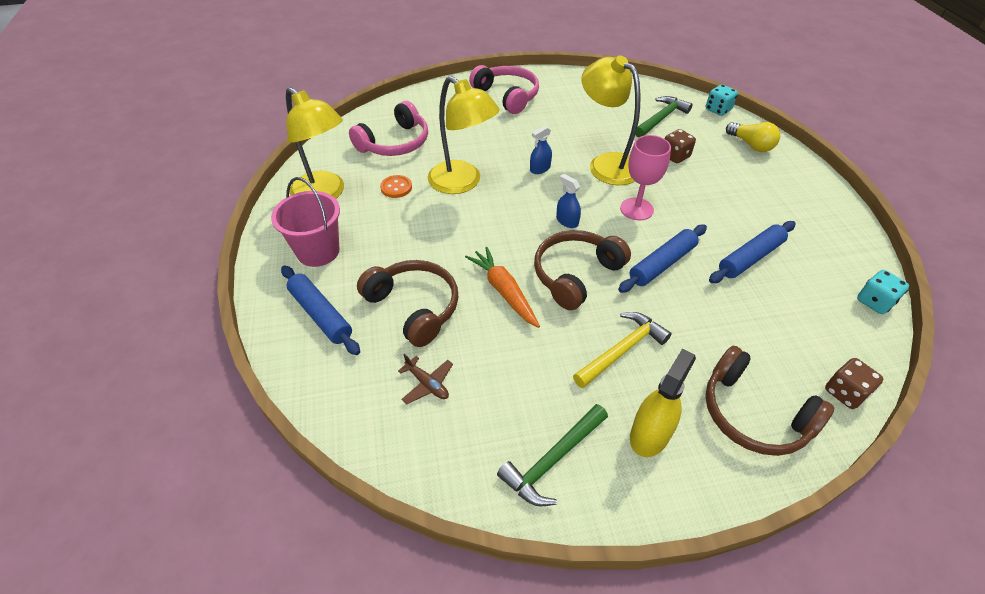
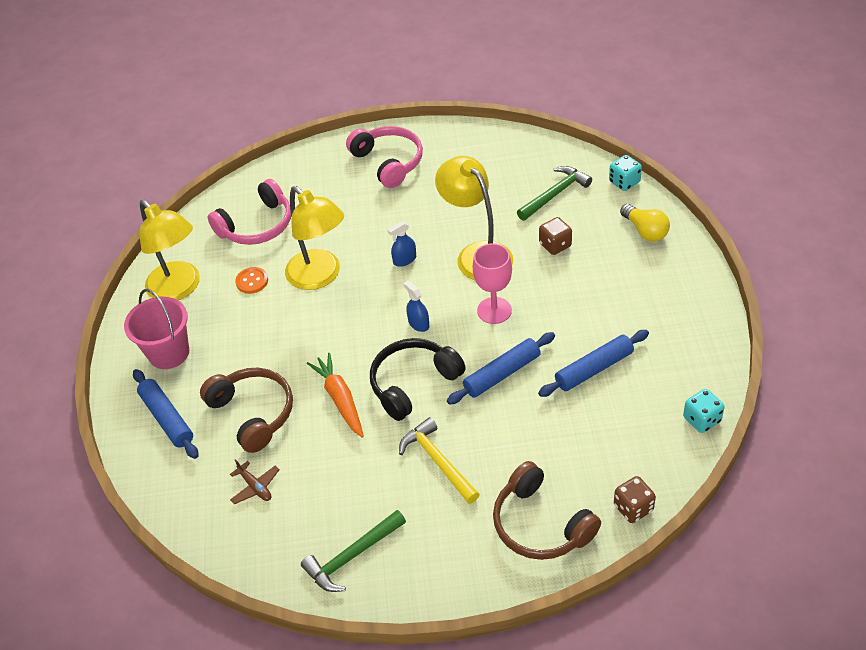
camera: 10 degrees right, 0 degrees up
brown headphones [534,230,631,310] -> black headphones [370,338,466,421]
yellow hammer [573,312,672,388] -> yellow hammer turned 90 degrees counterclockwise [399,417,480,504]
yellow spray bottle [630,348,696,457] -> none

